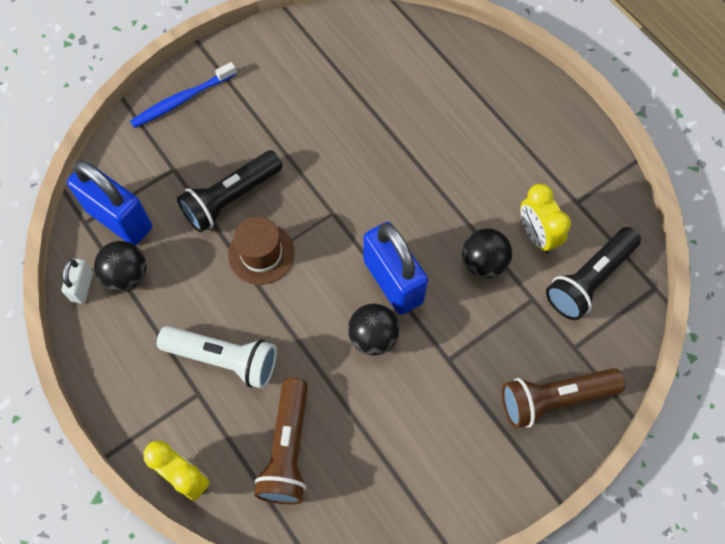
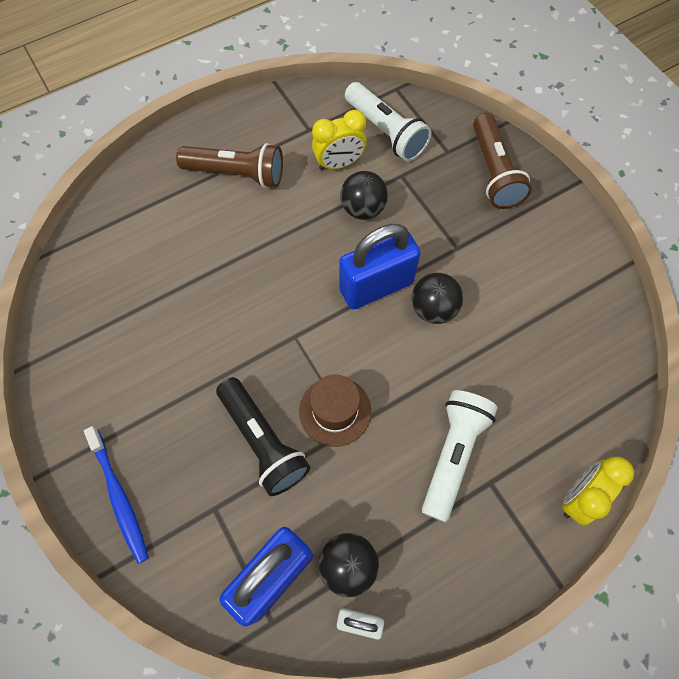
camera: 85 degrees left, 0 degrees up
brown flashlight [254,377,308,504] -> brown flashlight moved to [176,143,283,188]
black flashlight [546,227,641,320] -> white flashlight [345,82,432,161]

